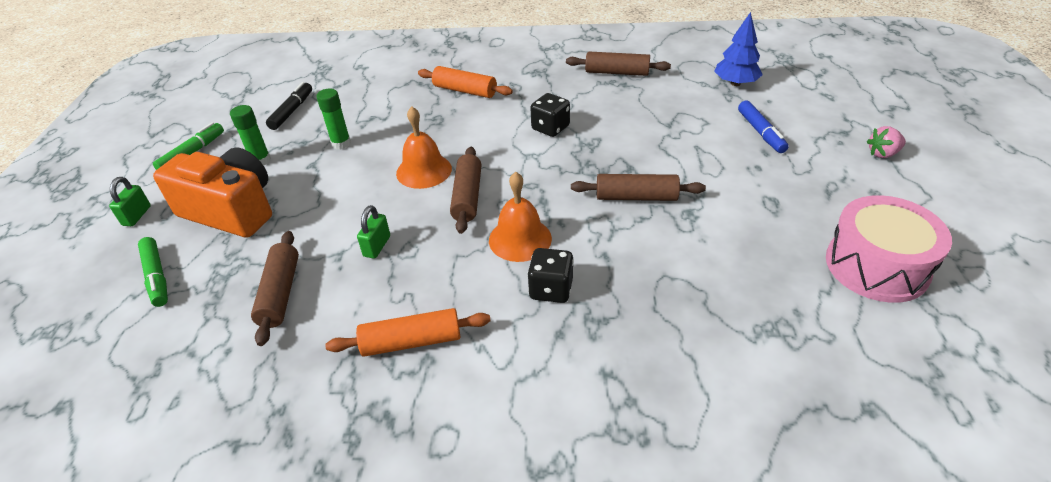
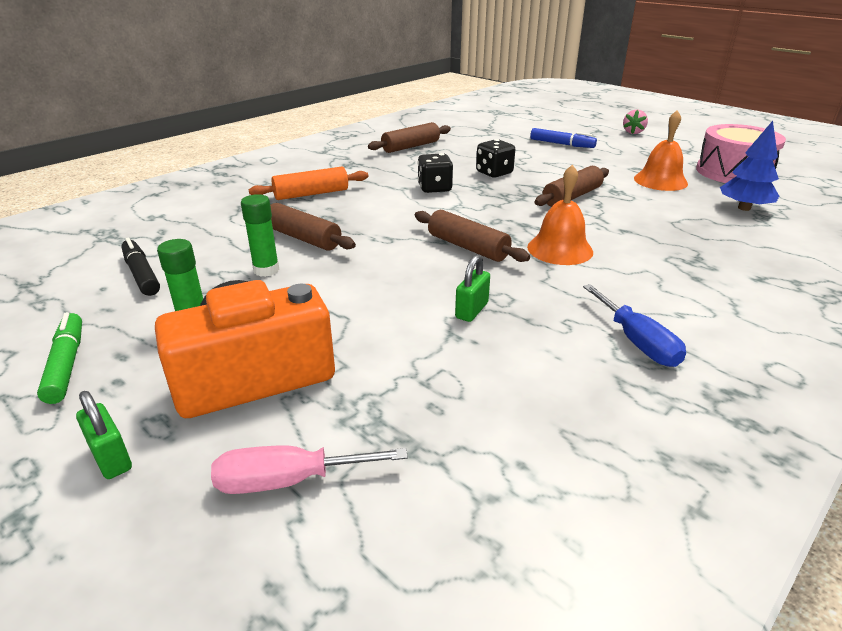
camera: 50 degrees left, 10 degrees down
green marker [138,237,168,307] -> pink screwdriver [211,445,408,494]
brown rolling pin [251,231,299,346] -> brown rolling pin moved to [270,203,356,251]
orange rolling pin [325,308,491,357] -> blue screwdriver [583,284,686,367]
green padlock [357,205,390,259] -> green padlock turned 60 degrees clockwise [455,255,490,322]
orange bell [396,106,452,189] -> orange bell moved to [634,110,688,191]
black dice [527,248,574,303] -> black dice moved to [476,139,515,178]
blue tree [714,12,763,86] -> blue tree moved to [720,121,779,211]

